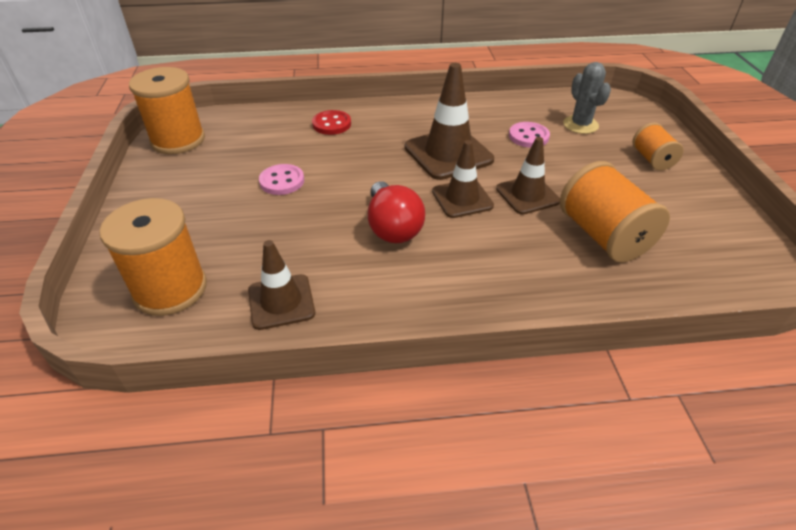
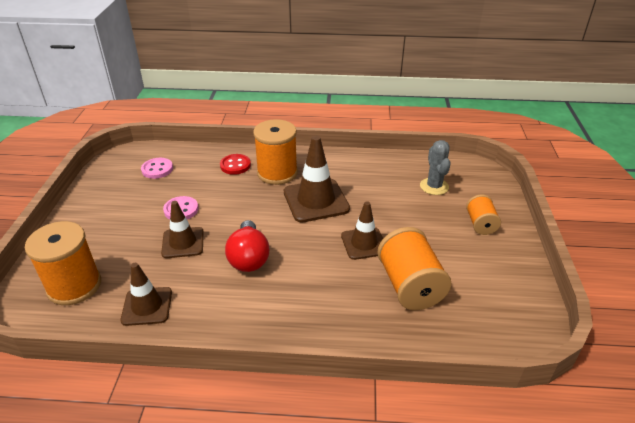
camera: 10 degrees right, 5 degrees down
orange spool [129,67,205,154] -> orange spool moved to [253,119,298,185]
brown traffic cone [432,140,494,218] -> brown traffic cone moved to [161,201,204,258]
pink button [509,122,550,148] -> pink button moved to [141,158,173,179]

